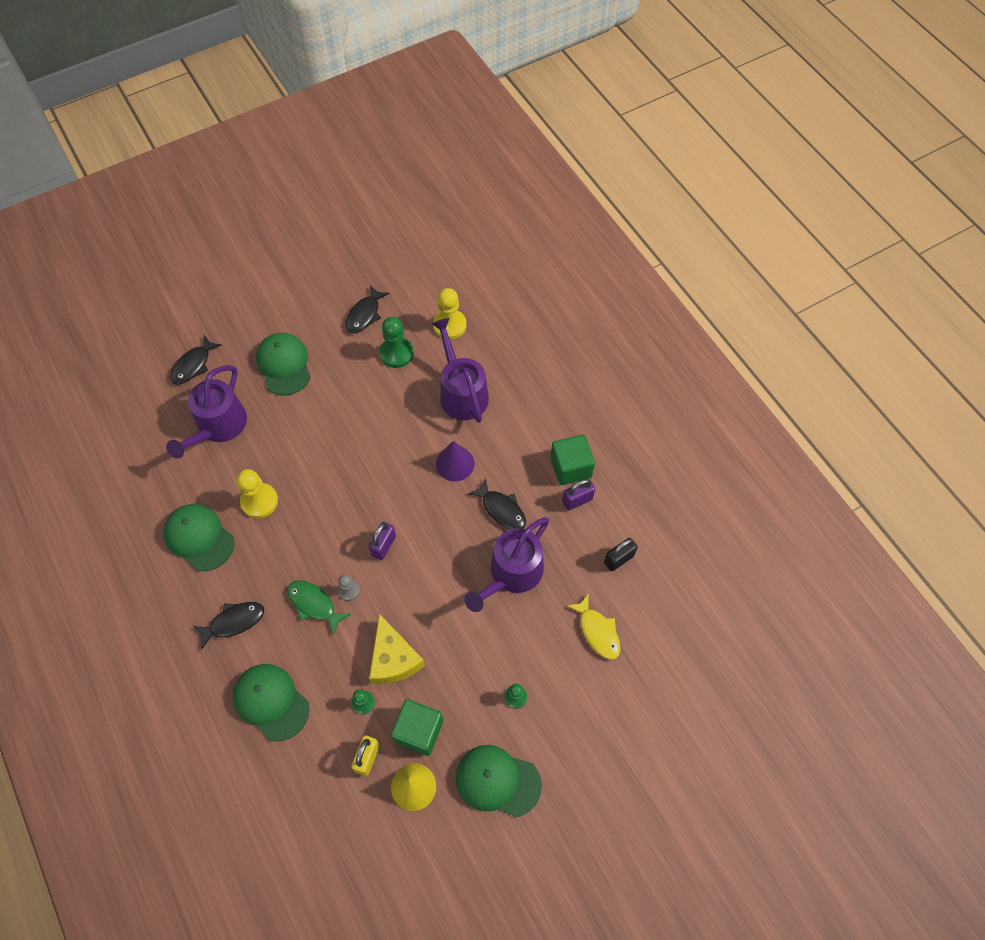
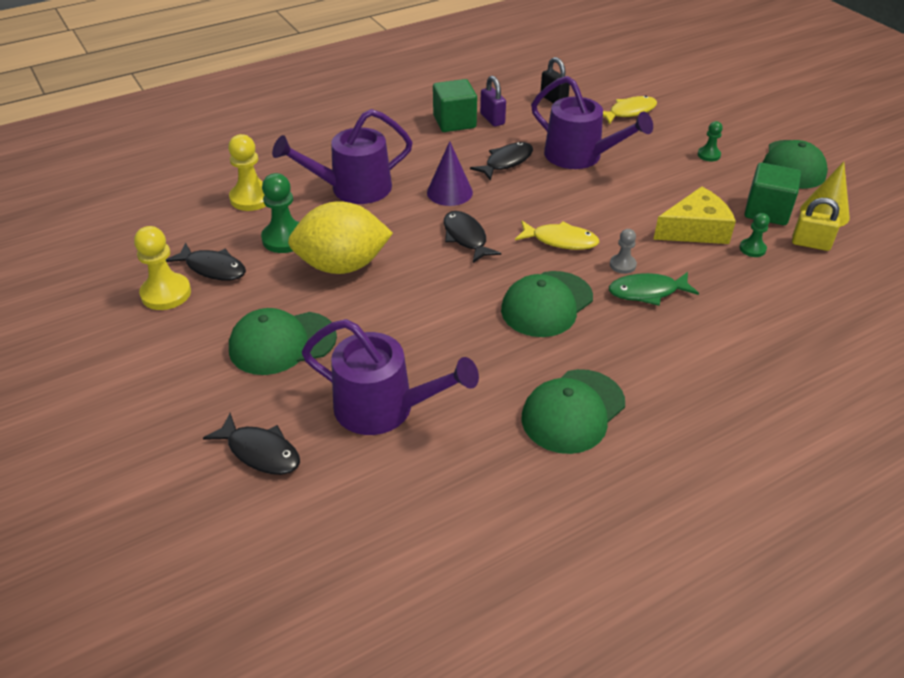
camera: 90 degrees left, 20 degrees down
black fish [194,602,264,650] -> black fish moved to [444,211,501,263]
green cap [233,664,309,742] -> green cap moved to [501,271,593,337]
yellow pawn [236,469,278,518] -> yellow pawn moved to [134,226,191,310]
green fish [288,580,351,635] -> green fish turned 45 degrees clockwise [609,272,699,306]
purple padlock [369,522,396,560] -> yellow fish [515,221,599,250]
none -> yellow lemon [288,201,393,274]

